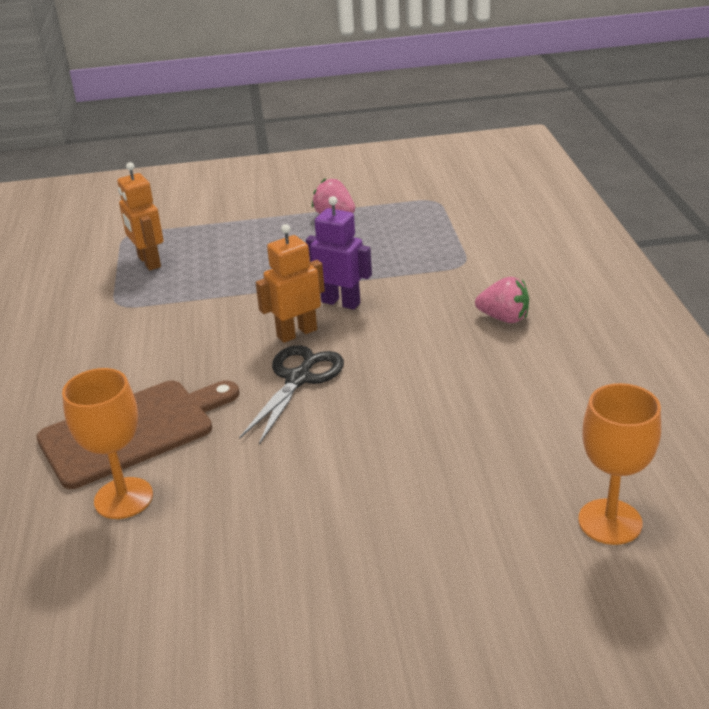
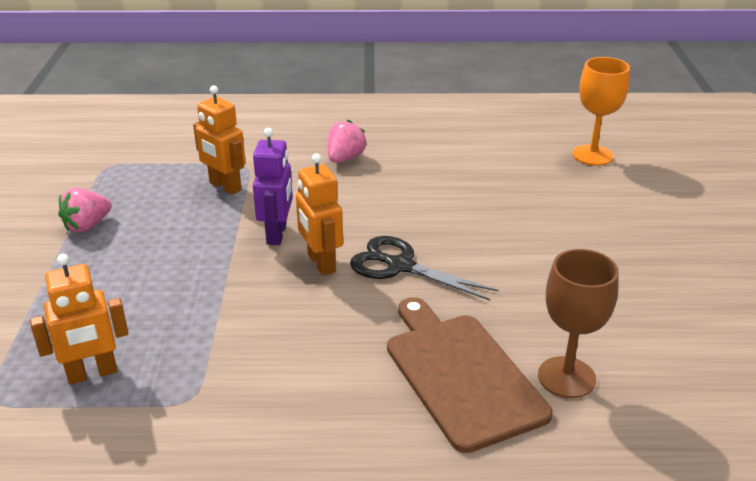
camera: 85 degrees left, 0 degrees up
orange goblet [62,368,153,519] -> brown goblet [538,249,619,398]
purple robot [306,196,372,310] -> purple robot turned 150 degrees clockwise [253,128,293,245]
none -> orange robot [193,86,246,195]

